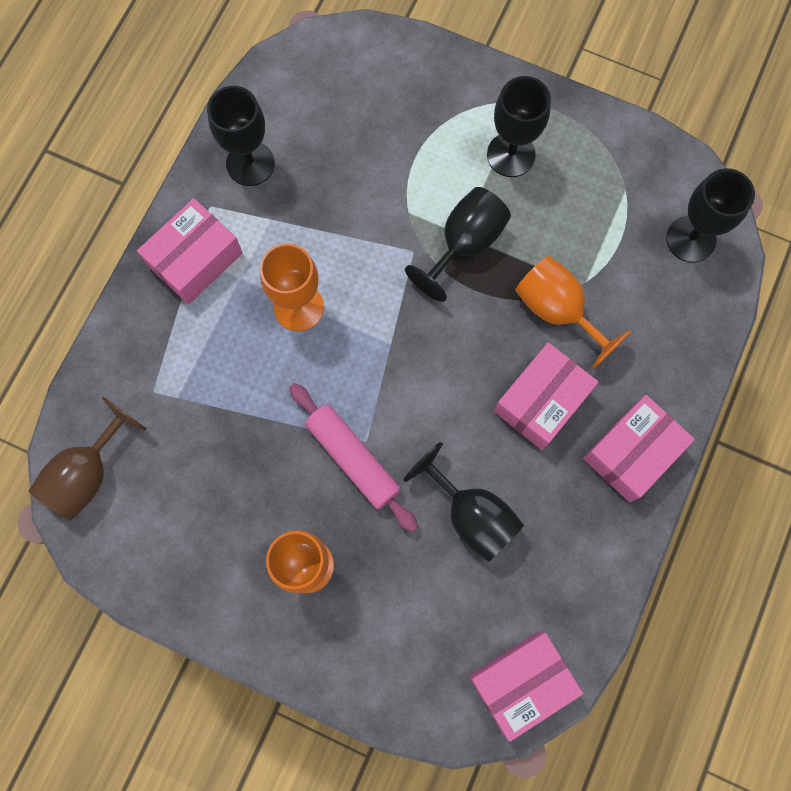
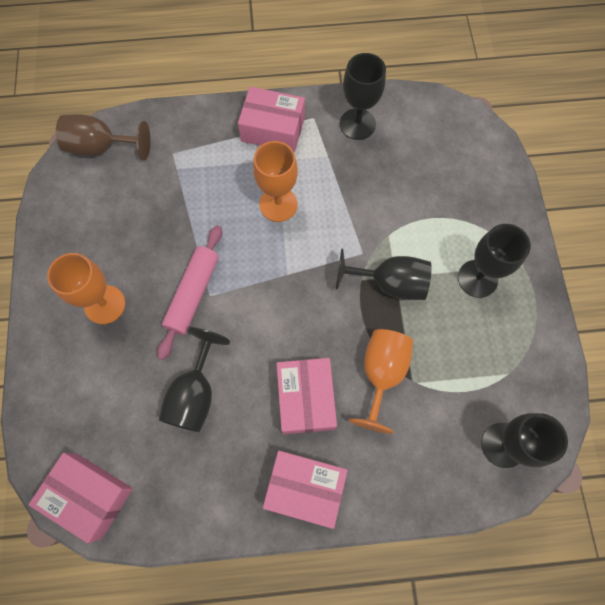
camera: 60 degrees right, 5 degrees down
pink box [494,342,599,450] -> pink box turned 75 degrees clockwise [276,358,337,434]

